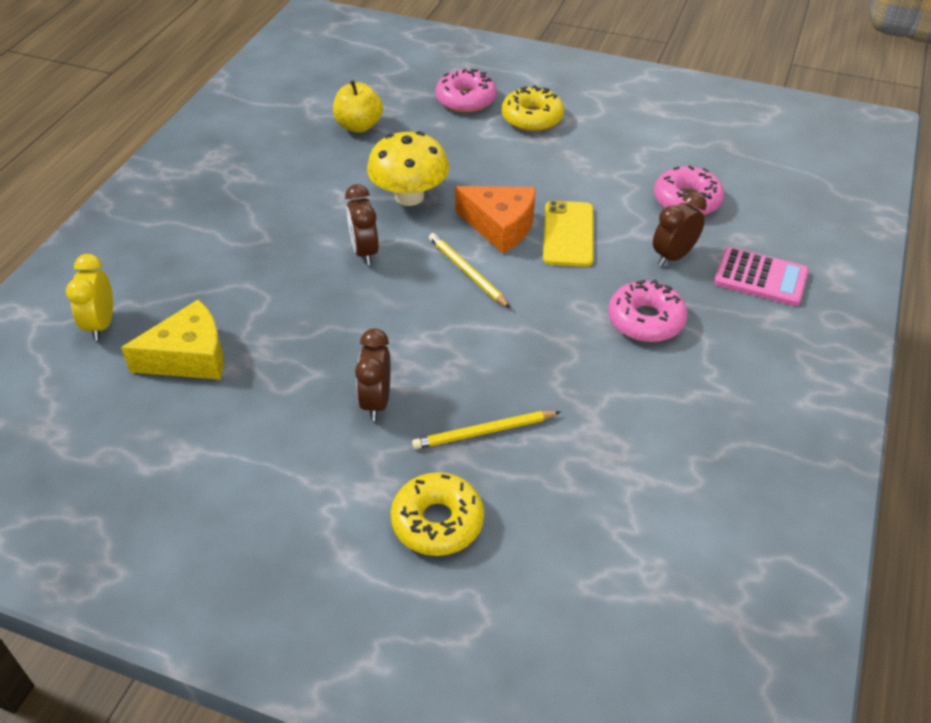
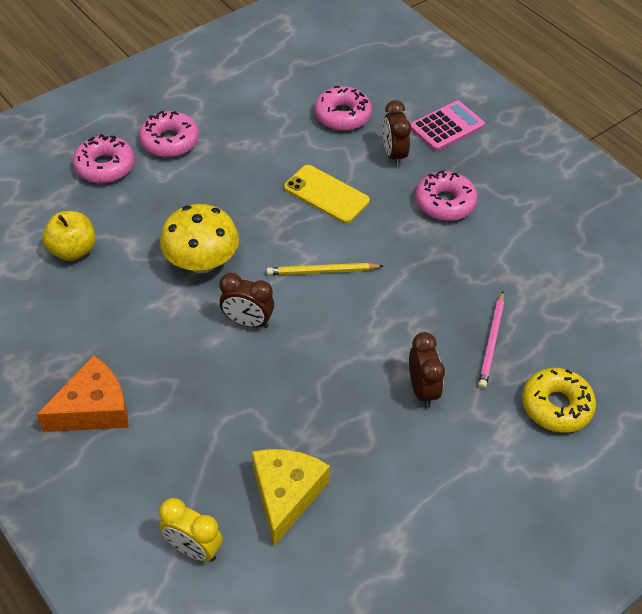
camera: 60 degrees left, 5 degrees up
brown clock [355,329,391,421] -> brown clock turned 135 degrees counterclockwise [409,332,445,408]
yellow pencil [412,411,560,449] -> pink pencil [478,291,504,388]
orange cheese [455,186,536,253] -> orange cheese moved to [36,355,129,432]
yellow donut [502,85,564,132] -> pink donut [139,111,199,157]

